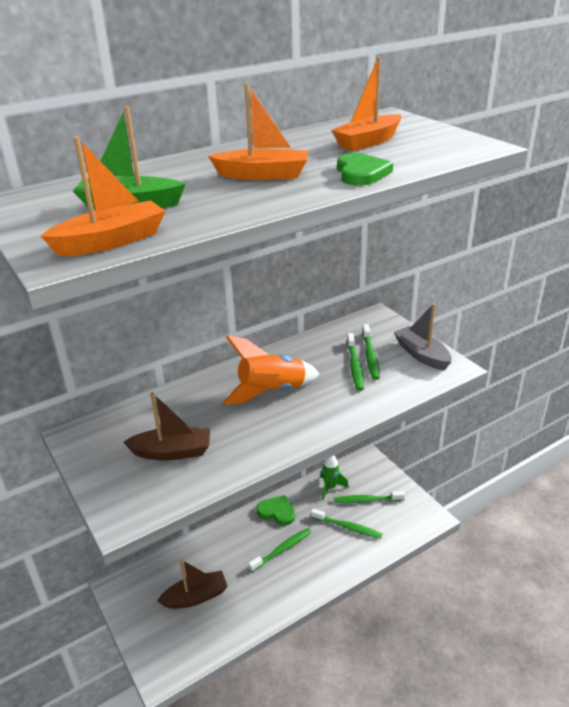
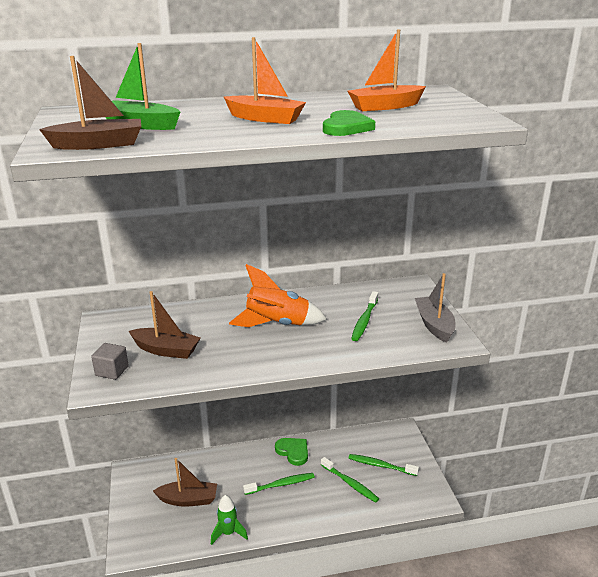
camera: 20 degrees right, 5 degrees down
orange boat [41,136,165,256] -> brown boat [39,56,141,150]
green rocket [320,456,349,500] -> green rocket moved to [211,495,248,545]
green toothbrush [362,324,380,380] -> none
none -> grey cube [91,343,129,380]

